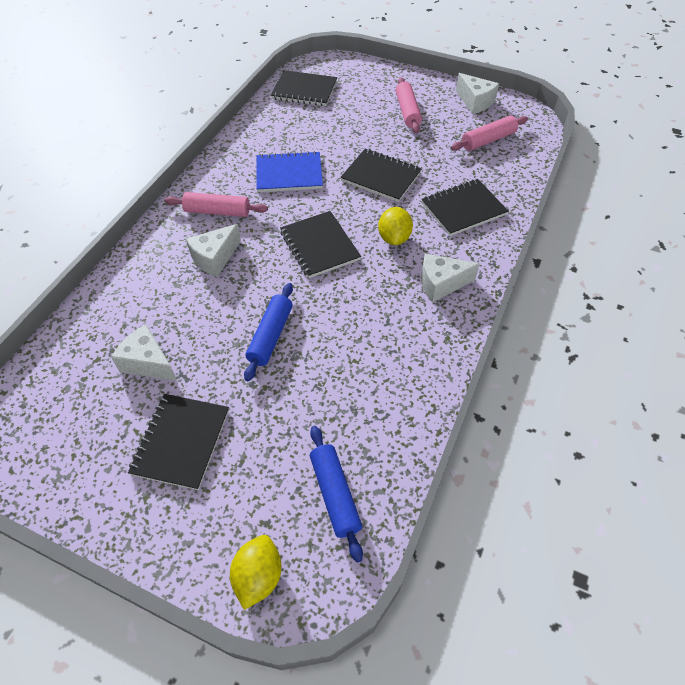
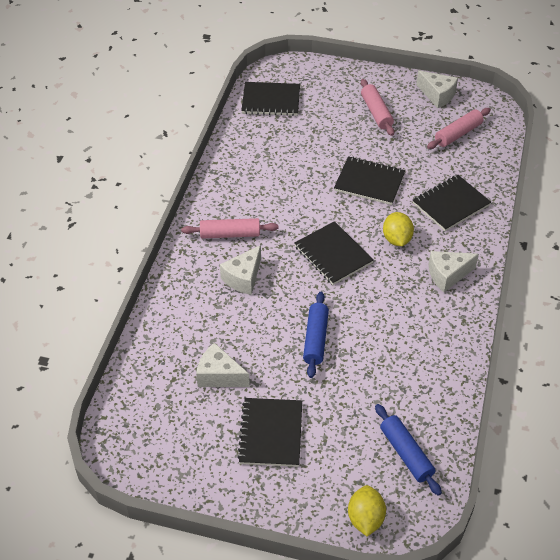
camera: 10 degrees left, 5 degrees down
blue notebook [256,151,323,192] -> none

